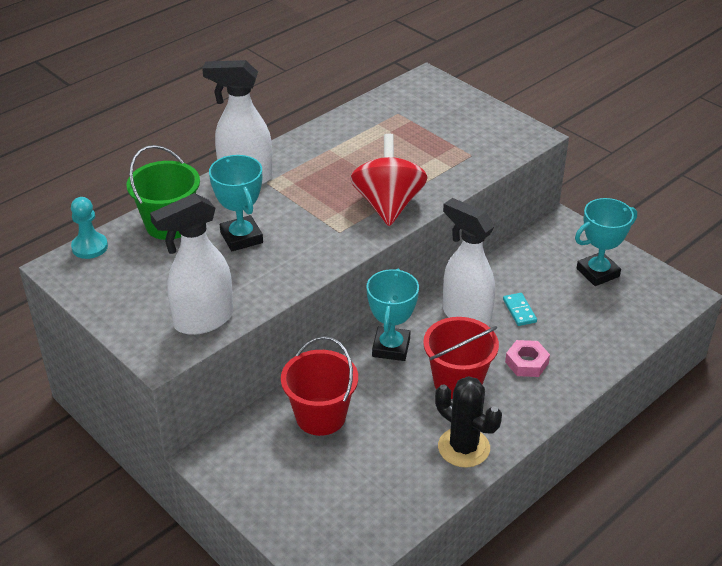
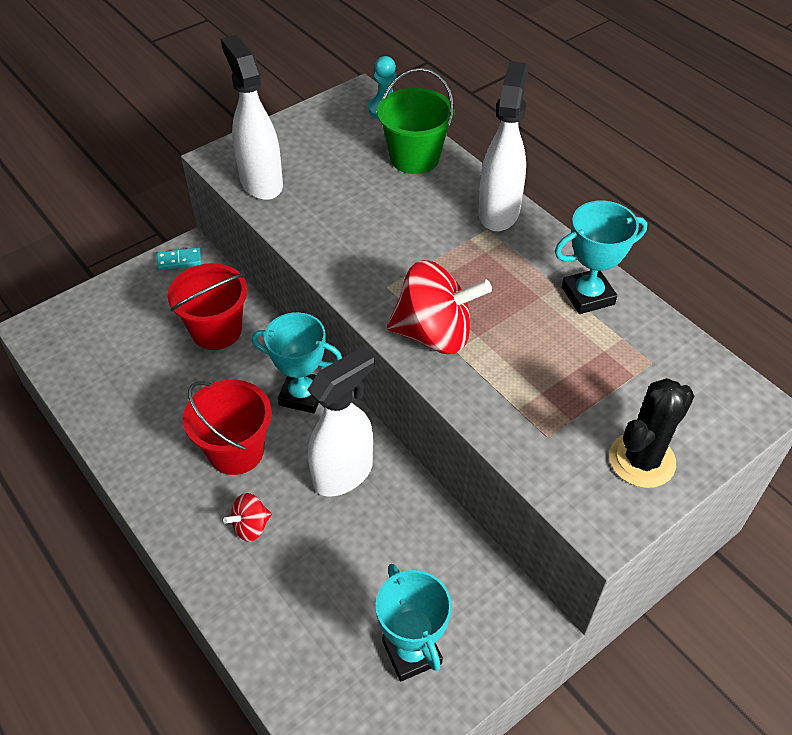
camera: 95 degrees right, 10 degrees up
turquoise trophy [209,155,263,251] -> turquoise trophy moved to [555,201,647,314]
black cactus [435,376,502,467] -> black cactus moved to [609,378,694,488]
turquoise domino [503,293,537,326] -> turquoise domino moved to [157,247,201,270]
pink nut [505,340,550,377] -> red spinning top [223,493,272,542]

